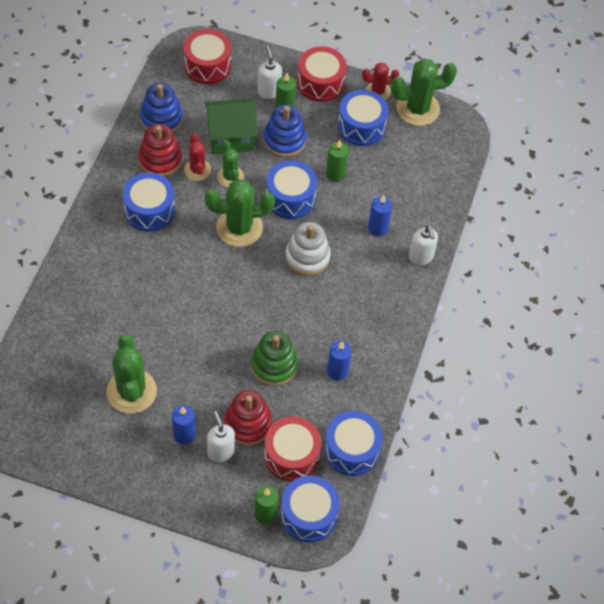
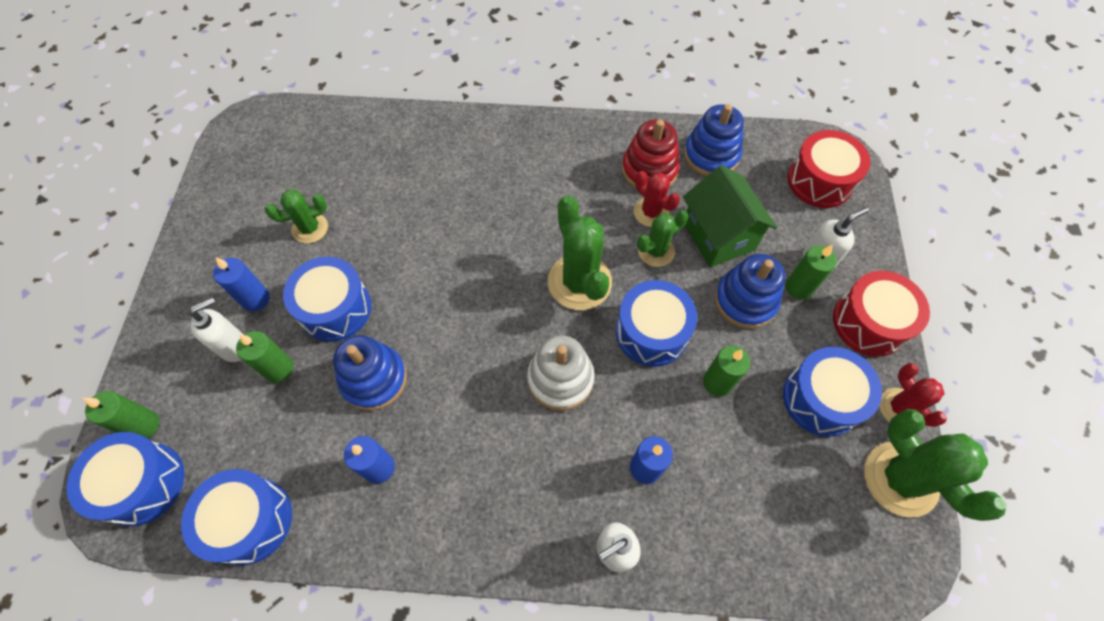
camera: 80 degrees right, 5 degrees up
green cactus [106,334,157,414] -> green cactus [265,190,328,244], size x0.59
blue drum [123,172,175,232] -> blue drum moved to [283,257,371,342]
red cactus [184,133,211,181] -> red cactus turned 75 degrees clockwise [634,171,680,227]
red stacking toy [224,390,273,446] -> green candle [236,331,293,383]
green stacking toy [251,331,298,386] -> blue stacking toy [333,335,407,411]
red drum [264,416,322,482] -> none

